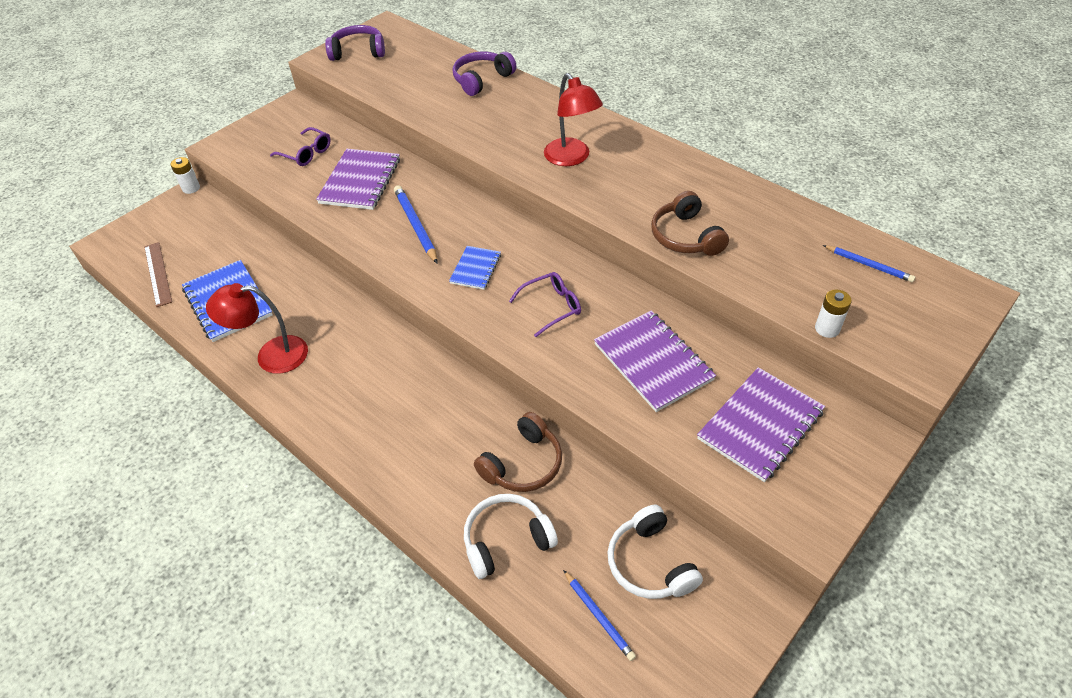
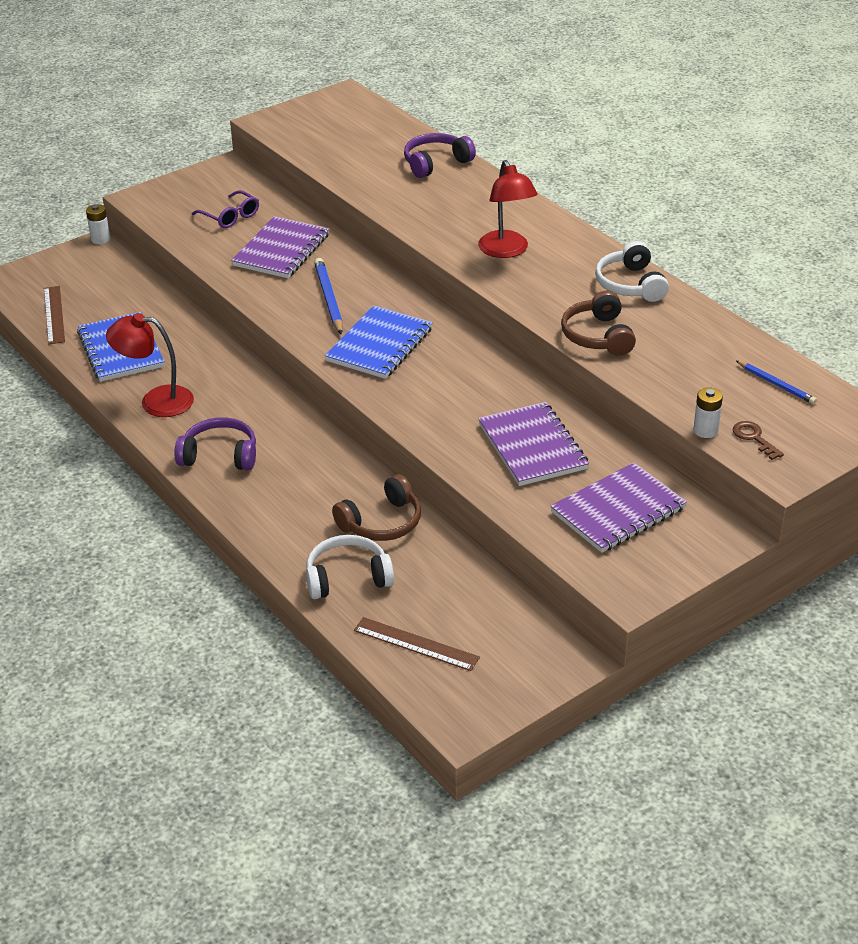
camera: 10 degrees right, 10 degrees down
purple headphones [325,25,385,61] -> purple headphones moved to [174,417,256,471]
blue notebook [449,246,501,290] -> blue notebook [325,305,433,379], size x1.77
purple glasses [509,272,581,337] -> none
blue pencil [563,570,636,661] -> brown ruler [354,617,480,671]
white headphones [608,505,703,599] -> white headphones moved to [595,241,669,302]
none -> brown key [733,421,784,460]

